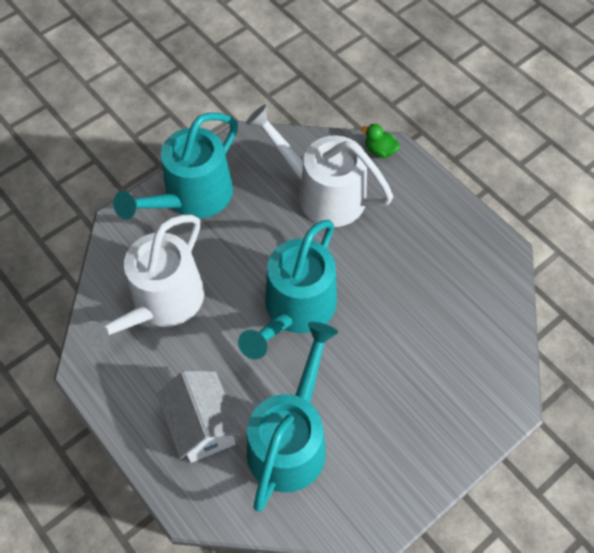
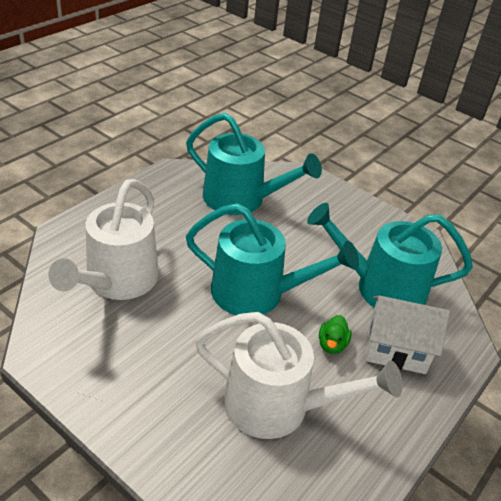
camera: 105 degrees left, 20 degrees down
turquoise watering can [113,112,238,220] -> turquoise watering can moved to [186,113,322,215]
white house [157,371,241,463] -> white house turned 45 degrees clockwise [365,295,450,374]
green duck [361,124,400,158] -> green duck moved to [319,315,352,354]

